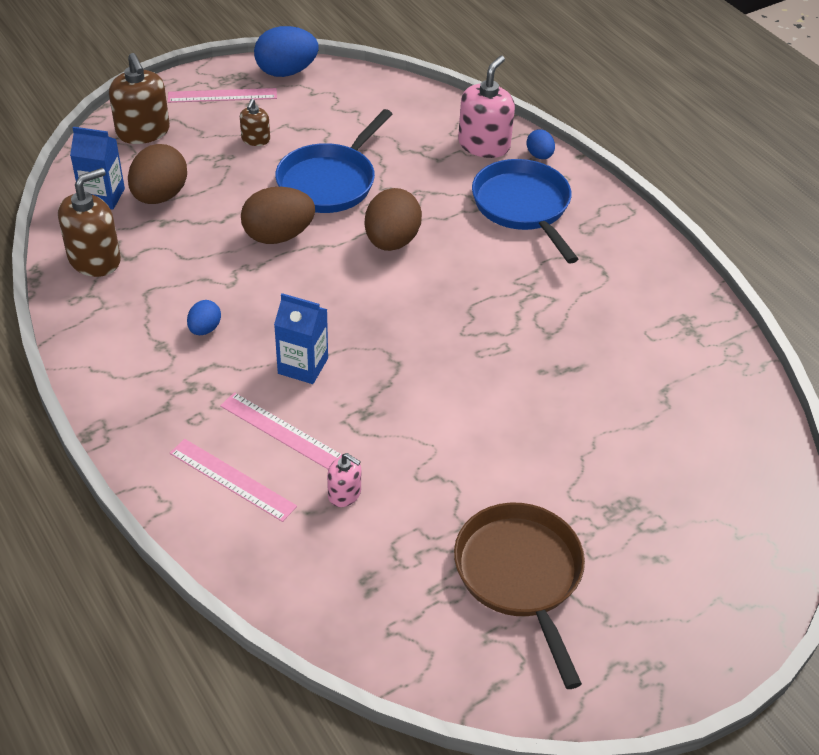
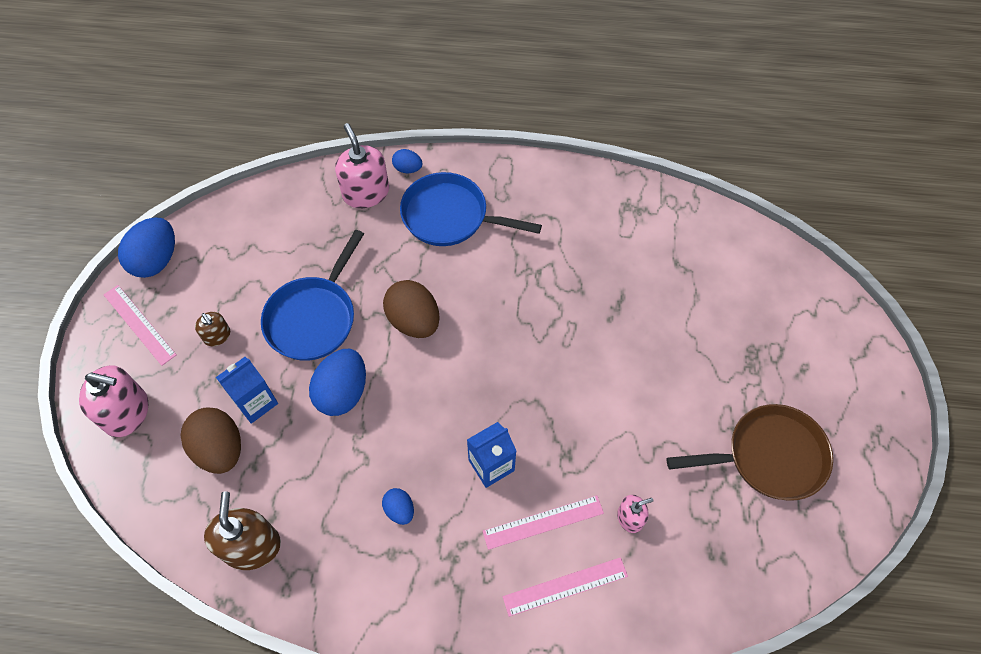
camera: 50 degrees left, 15 degrees up
blue carton [70,127,125,210] -> blue carton moved to [216,357,278,424]
brown soap dispenser [109,53,170,144] -> pink soap dispenser [79,365,148,437]
pink ruler [168,88,277,103] -> pink ruler turned 75 degrees counterclockwise [104,285,177,366]
brown egg [241,187,315,244] -> blue egg [309,349,366,416]
blue pan [275,109,392,213] -> blue pan turned 45 degrees clockwise [261,230,364,361]
brown pan [454,503,585,689] -> brown pan turned 150 degrees clockwise [666,404,833,501]

